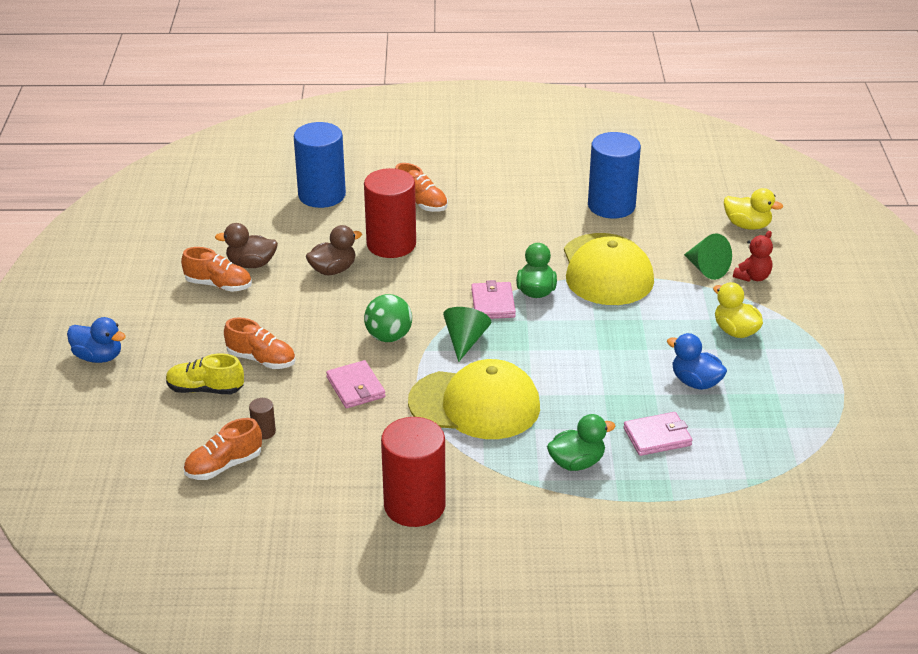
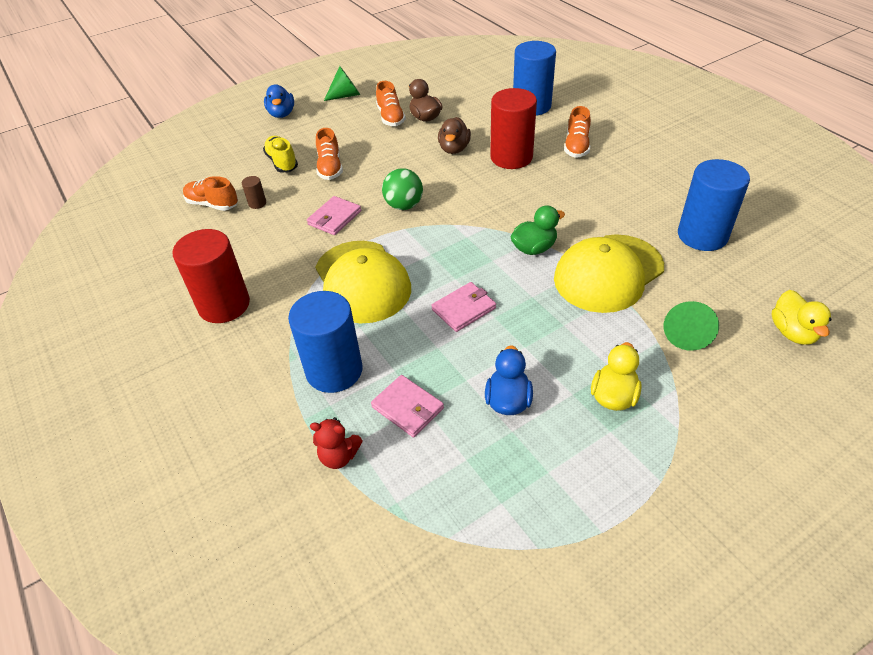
camera: 60 degrees right, 10 degrees up
brown duck [306,225,362,275] -> brown duck turned 75 degrees clockwise [438,117,471,154]
green cone [443,307,491,362] -> green cone moved to [324,66,360,101]
pink wallet [471,280,516,319] -> pink wallet moved to [431,282,496,332]
green duck [547,414,615,471] -> blue cylinder [288,291,363,393]
red teddy bear [733,231,773,282] -> red teddy bear moved to [310,417,363,469]

